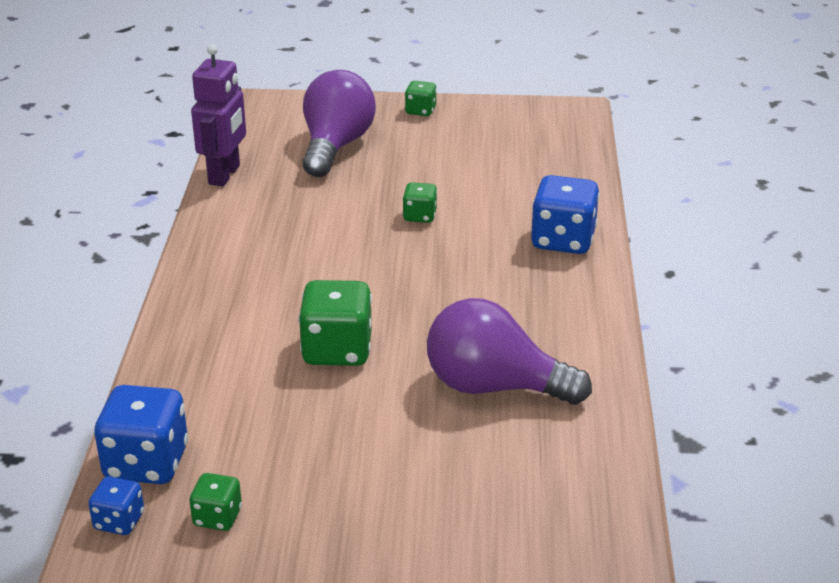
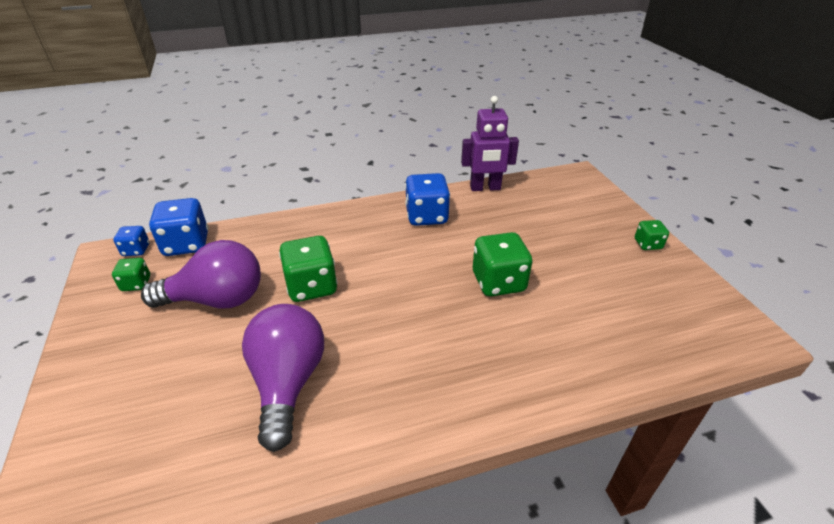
camera: 70 degrees right, 5 degrees up
purple light bulb [303,70,376,177] -> purple light bulb moved to [141,240,261,309]
green dice [402,182,437,223] -> green dice [473,232,532,296], size x1.85
blue dice [531,175,600,254] -> blue dice moved to [405,173,450,226]

